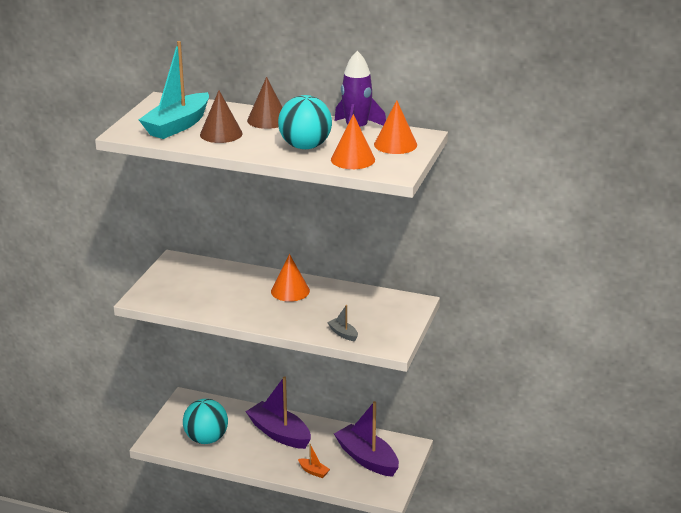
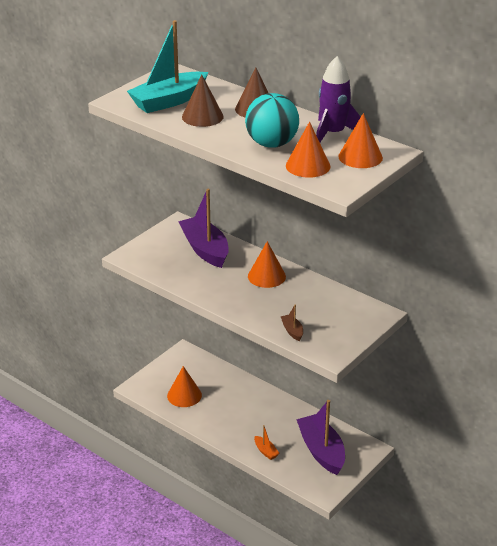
camera: 20 degrees right, 5 degrees up
turquoise ball [183,399,228,444] -> orange cone [167,366,202,407]
purple boat [246,376,311,449] -> purple boat moved to [178,189,229,268]
grey boat [327,305,358,341] -> brown boat [281,305,303,341]

